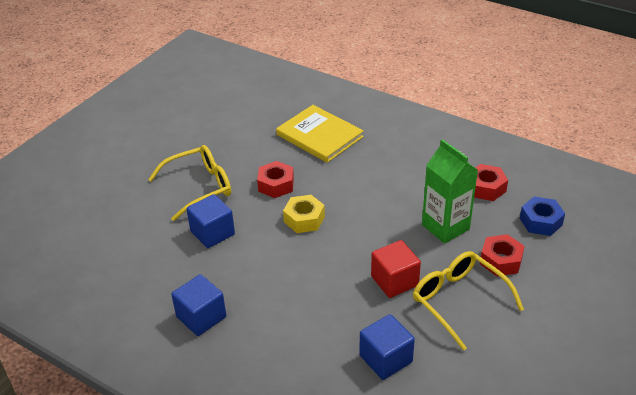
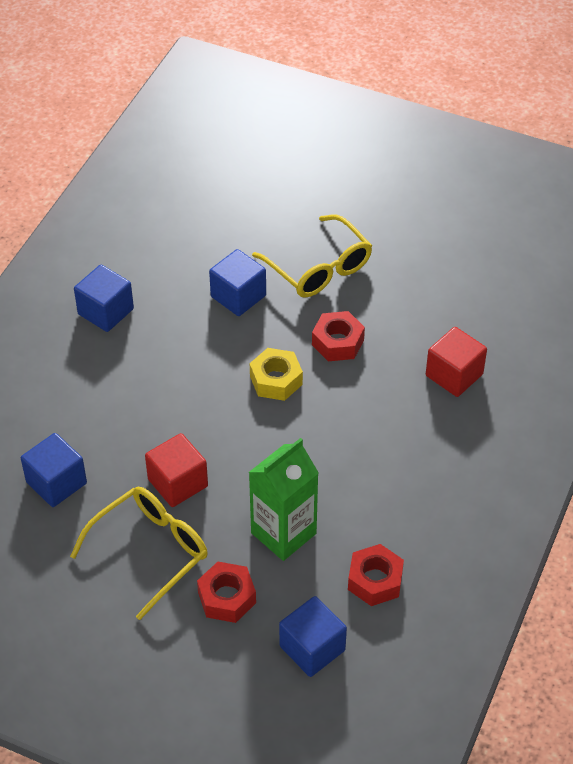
camera: 80 degrees right, 10 degrees up
yellow book [276,105,364,163] -> red cube [426,327,487,397]
blue nut [520,196,565,236] -> blue cube [279,596,347,677]

